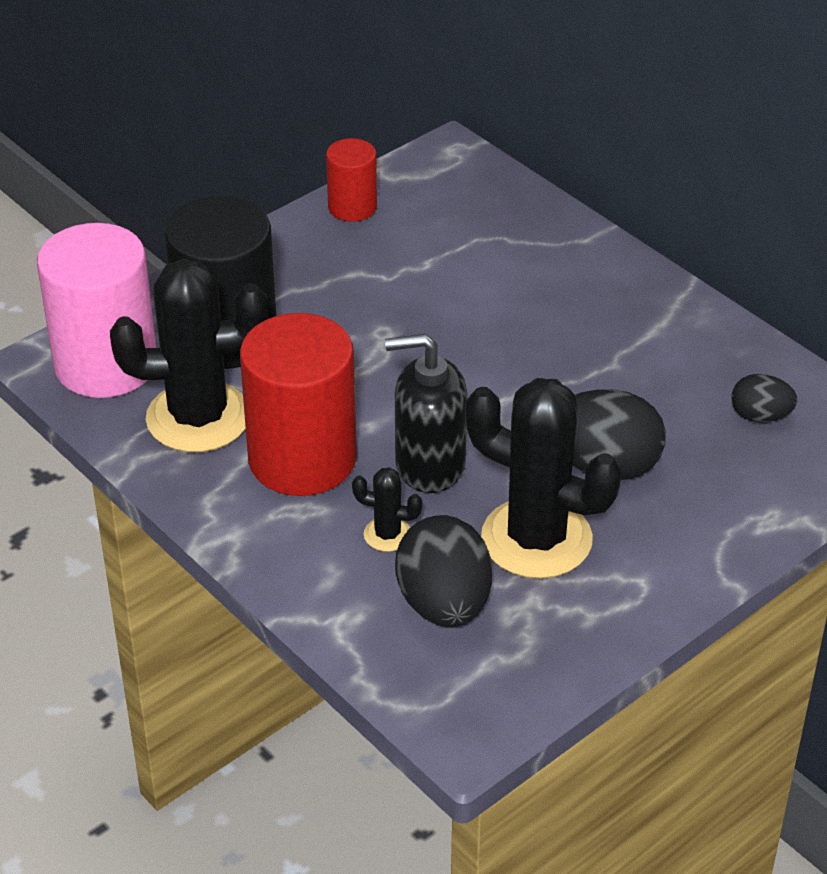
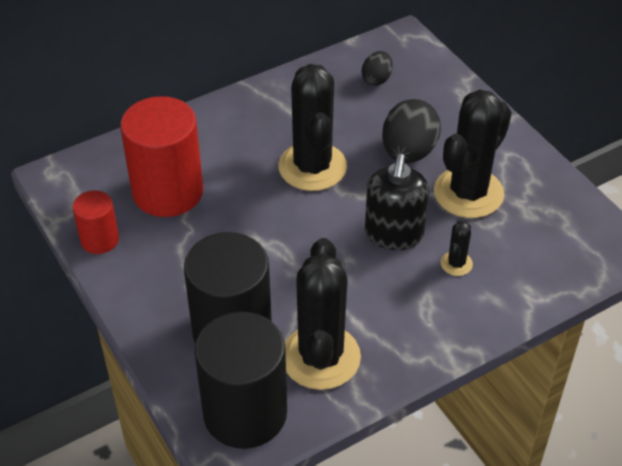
camera: 80 degrees left, 5 degrees up
pink cylinder [37,223,157,398] -> black cylinder [195,312,287,449]
red cylinder [240,313,357,496] -> red cylinder moved to [120,96,203,217]
black egg [395,515,492,627] -> none
none -> black cactus [278,64,347,191]

